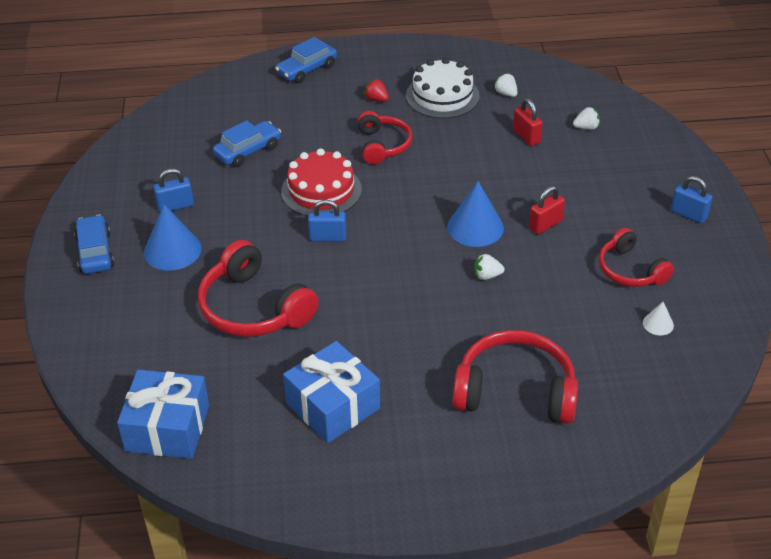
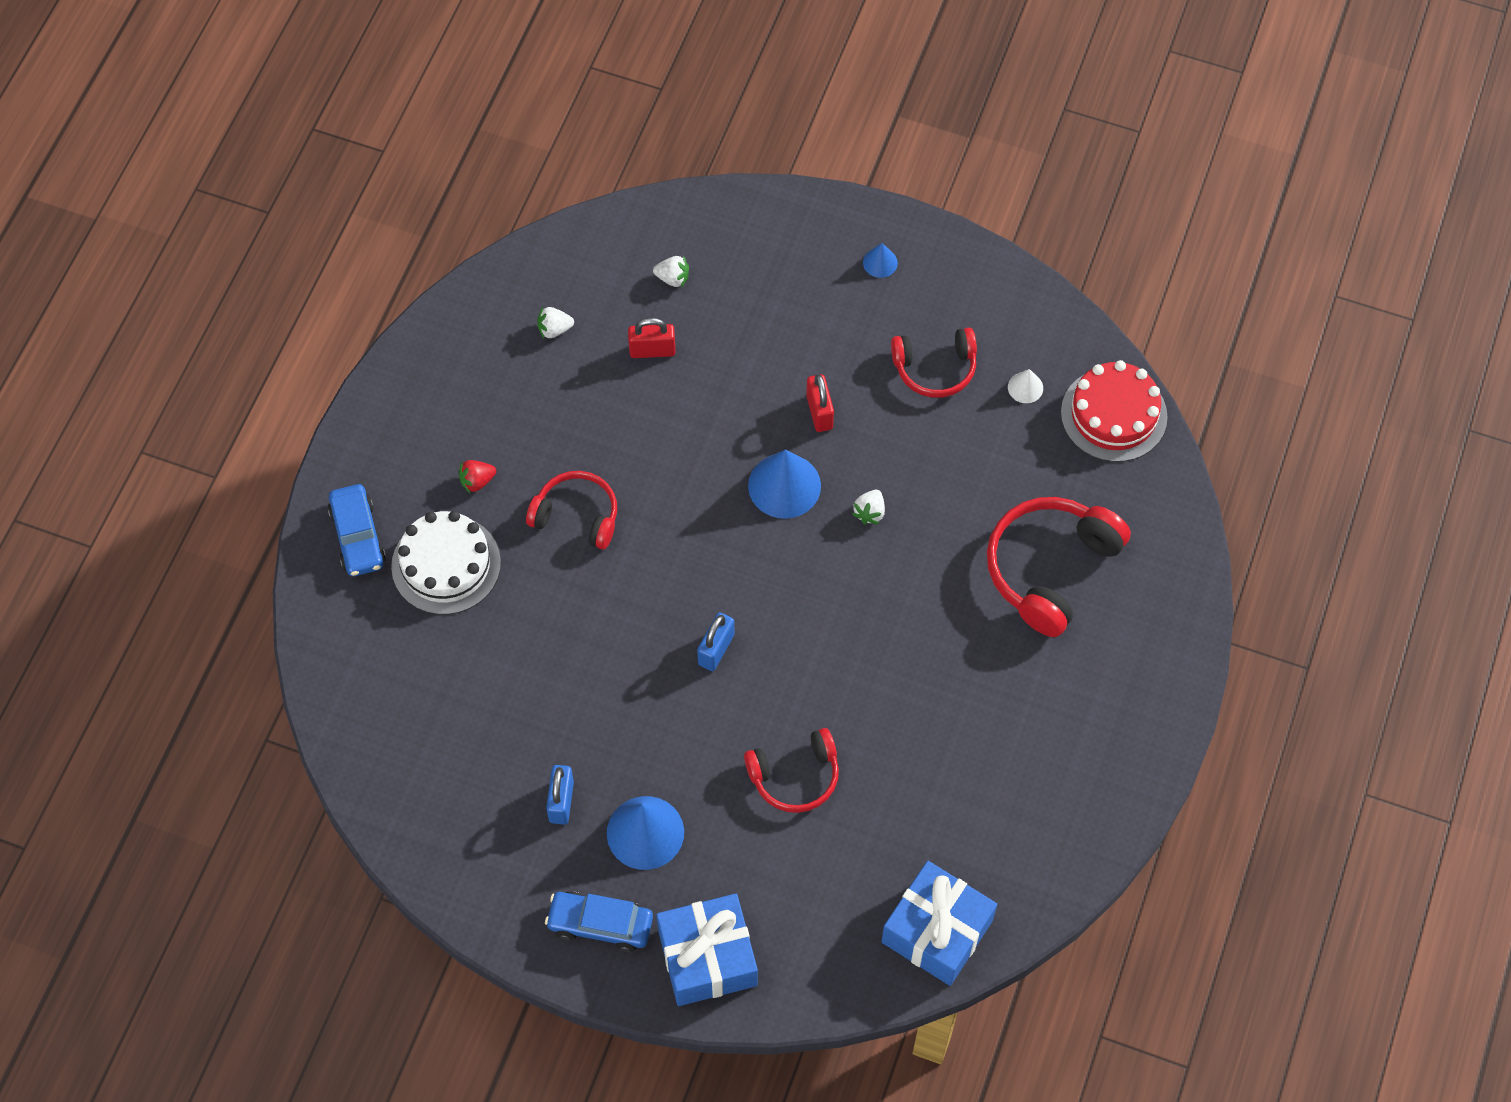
camera: 65 degrees left, 20 degrees up
red headphones [198,240,319,337] -> red headphones [744,728,839,813], size x0.63
blue car [213,120,281,167] -> none
red cake [281,148,362,216] -> red cake moved to [1061,360,1167,462]
blue gift [283,341,380,443] -> blue gift moved to [656,894,758,1006]
white cake [406,58,480,119] -> white cake moved to [391,511,501,615]
white strawberry [573,107,600,130] -> white strawberry turned 90 degrees clockwise [653,255,689,288]
blue padlock [671,176,712,223] -> blue cone [863,243,898,278]

